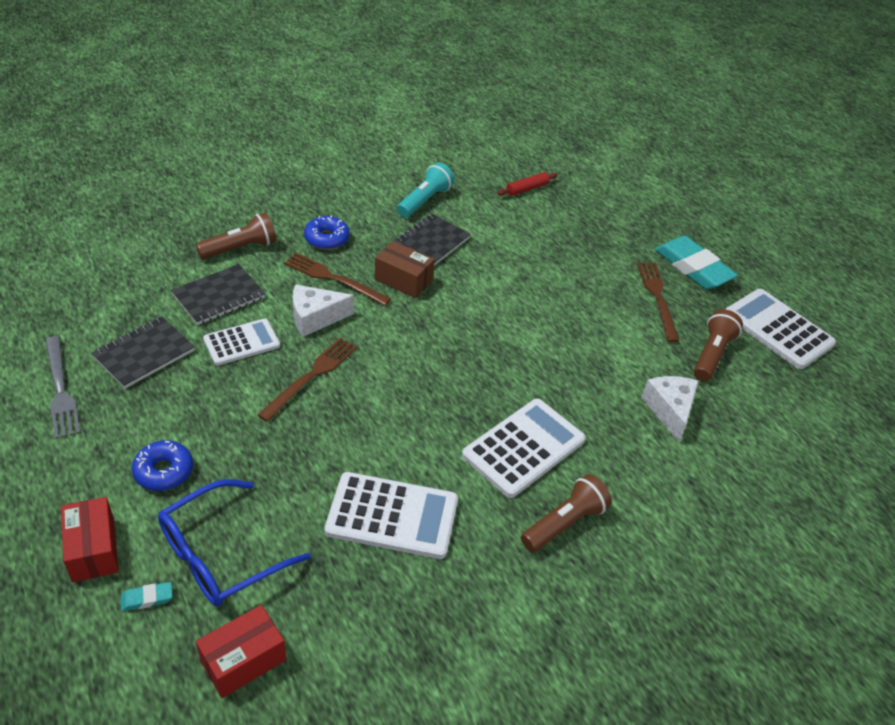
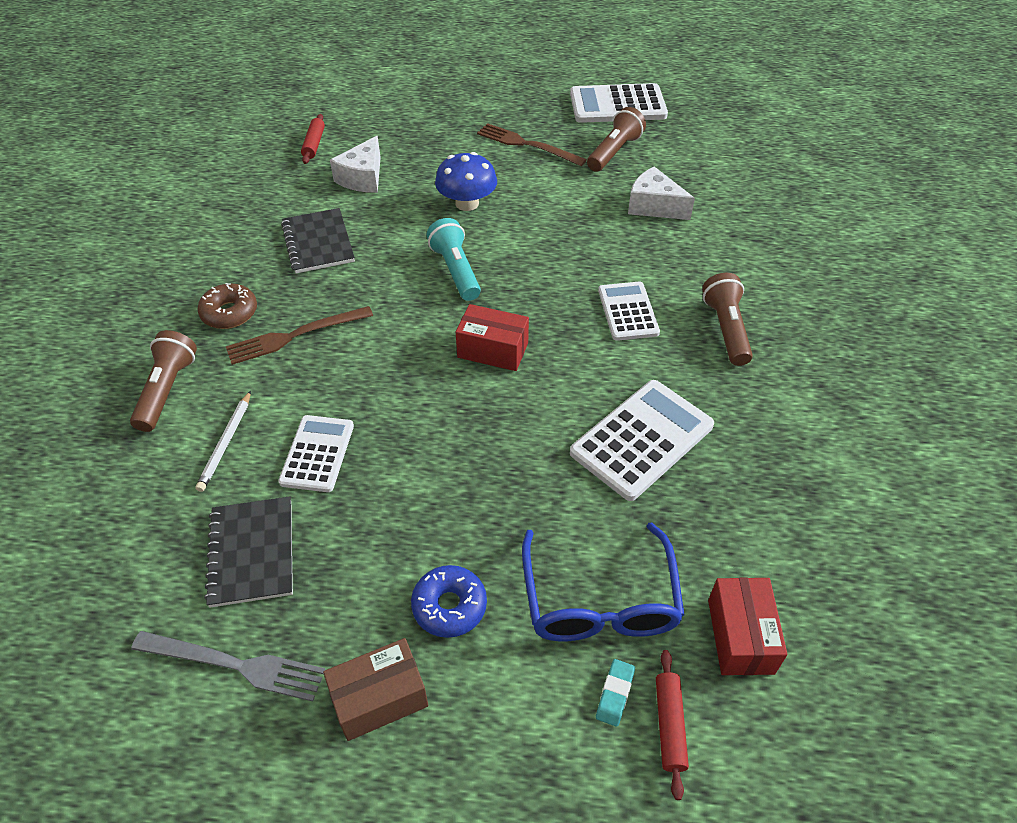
camera: 50 degrees left, 5 degrees up
red box [61,497,119,583] -> red box moved to [456,304,529,371]
black notebook [171,264,265,325] -> white pencil [195,390,251,492]
brown fork [258,337,357,422] -> none
white cheese [293,284,354,337] -> white cheese moved to [330,136,381,193]
blue donut [304,215,350,250] -> brown donut [198,283,257,329]
brown box [375,241,434,298] -> brown box moved to [323,638,428,741]
turquoise flashlight [397,162,454,218] -> turquoise flashlight moved to [426,218,481,301]
white calculator [462,398,586,498] -> white calculator [598,282,660,341], size x0.64
turquoise eraser [655,236,738,290] -> none
brown flashlight [693,309,743,381] -> brown flashlight turned 60 degrees clockwise [587,107,646,172]
none -> blue mushroom [435,152,497,211]
none -> red rolling pin [656,650,689,800]

